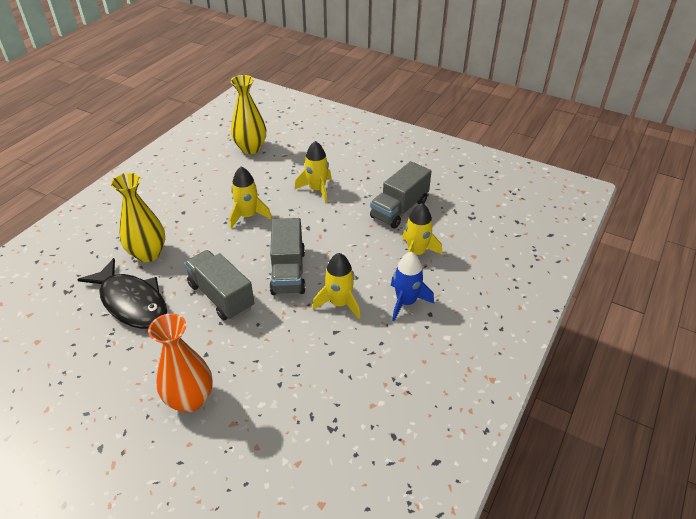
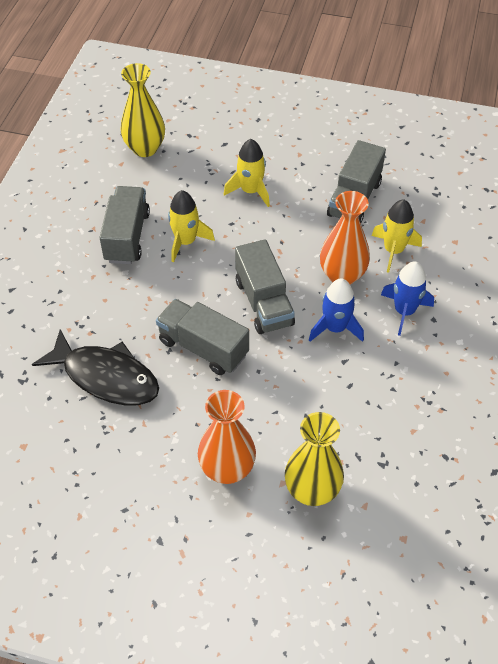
camera: 15 degrees left, 10 degrees up
yellow vase [111,173,165,262] -> yellow vase moved to [285,412,344,506]
yellow rocket [312,253,360,319] -> blue rocket [309,278,364,342]
none -> grey truck [99,186,150,264]
none -> orange vase [320,191,370,285]

